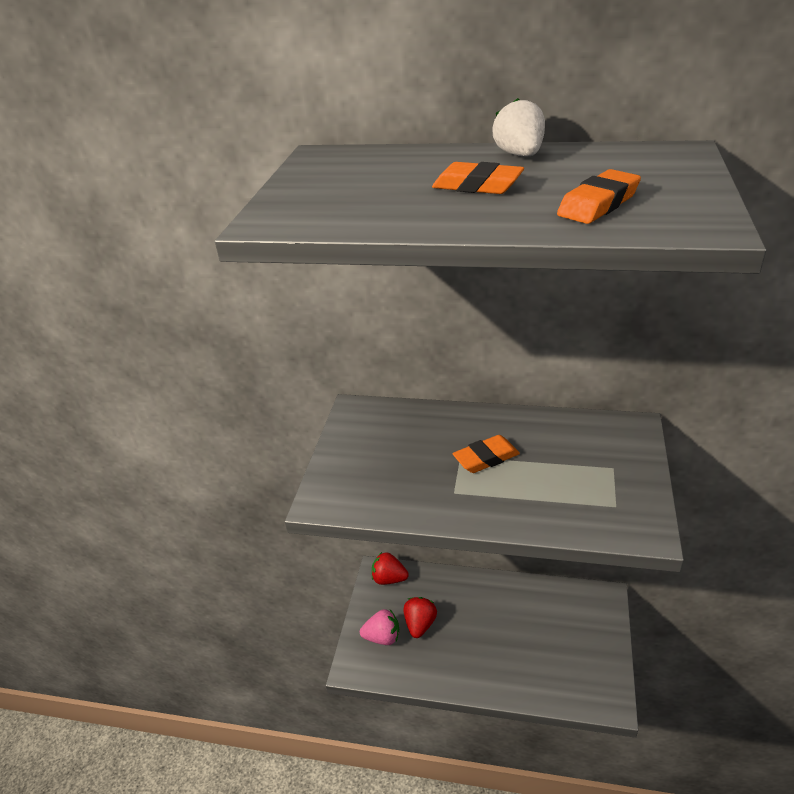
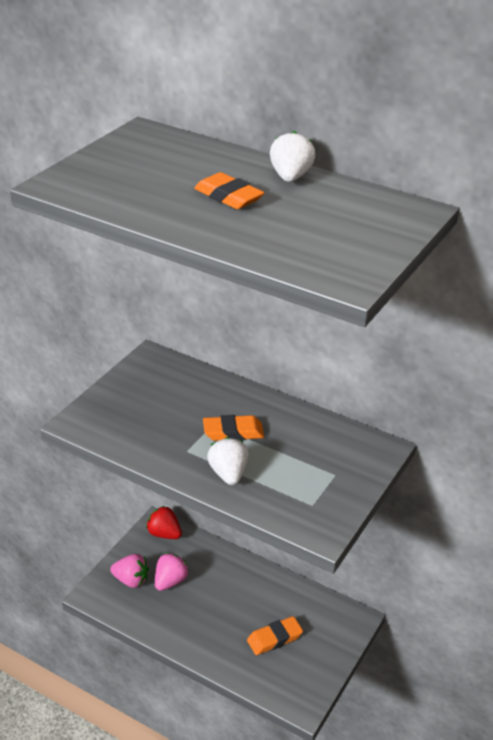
camera: 15 degrees right, 0 degrees up
red strawberry [403,597,437,638] -> pink strawberry [155,553,189,591]
orange eraser [557,169,641,224] -> orange eraser moved to [247,616,303,655]
none -> white strawberry [207,437,249,485]

